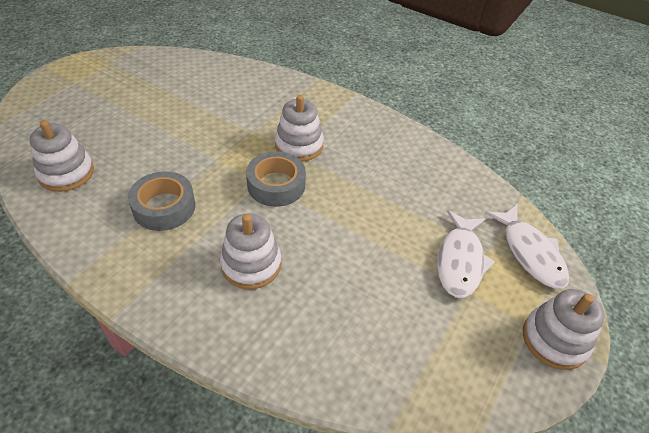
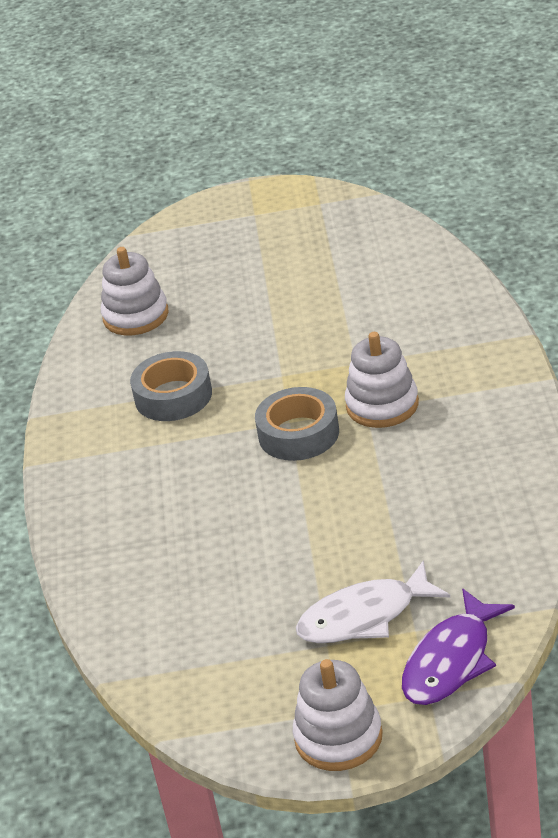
camera: 60 degrees right, 10 degrees down
white stacking toy [220,213,281,289] -> none
white fish [485,205,569,289] -> purple fish [402,589,515,705]

